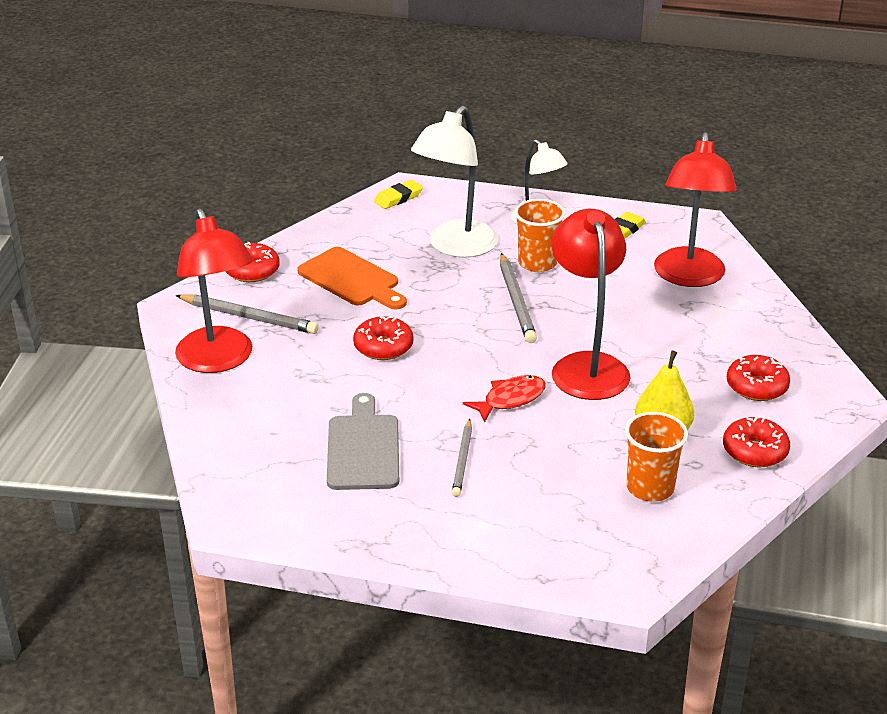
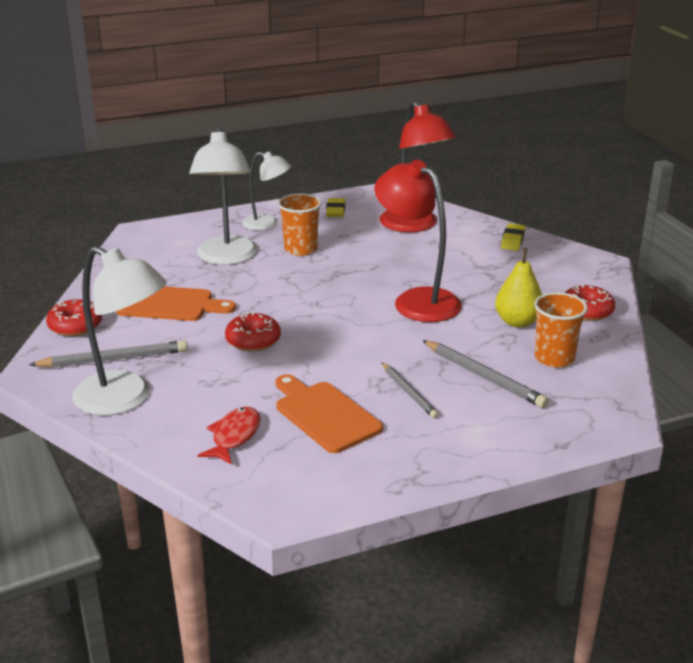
camera: 35 degrees left, 5 degrees down
red lamp [175,208,253,373] -> white lamp [72,246,167,416]
grey cutting board [327,393,399,490] -> orange cutting board [276,374,383,453]
yellow eraser [374,180,423,209] -> yellow eraser moved to [501,224,525,251]
red fish [463,375,546,423] -> red fish moved to [197,407,261,465]
grey pencil [500,253,537,343] -> grey pencil moved to [422,340,548,408]
red donut [727,355,790,401] -> none

